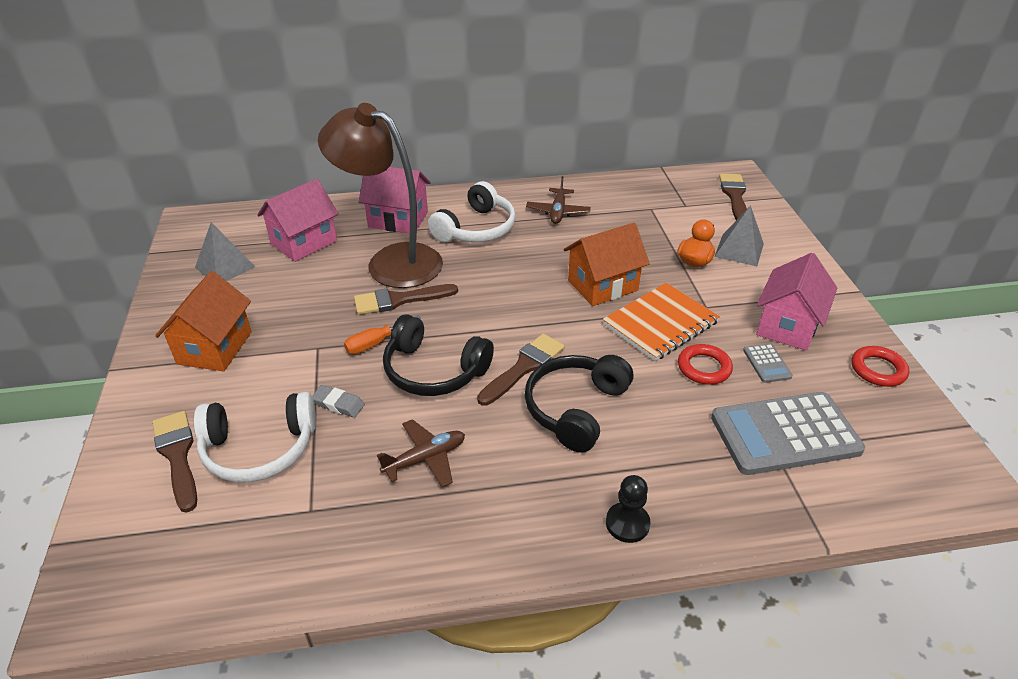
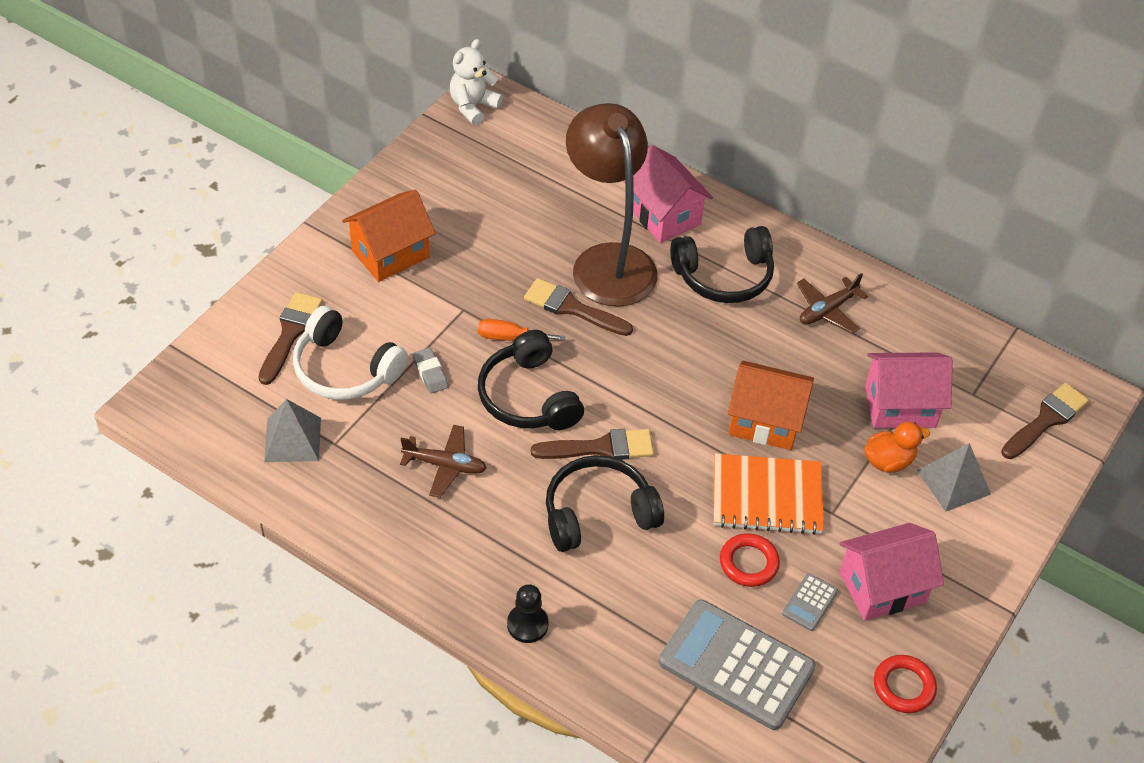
camera: 40 degrees right, 10 degrees up
grey pyramid [195,222,255,281] -> grey pyramid moved to [264,399,321,462]
pink house [257,179,339,262] -> pink house moved to [865,353,953,428]
white headphones [428,181,516,242] -> black headphones [670,226,774,303]
none -> white teddy bear [450,39,503,125]

